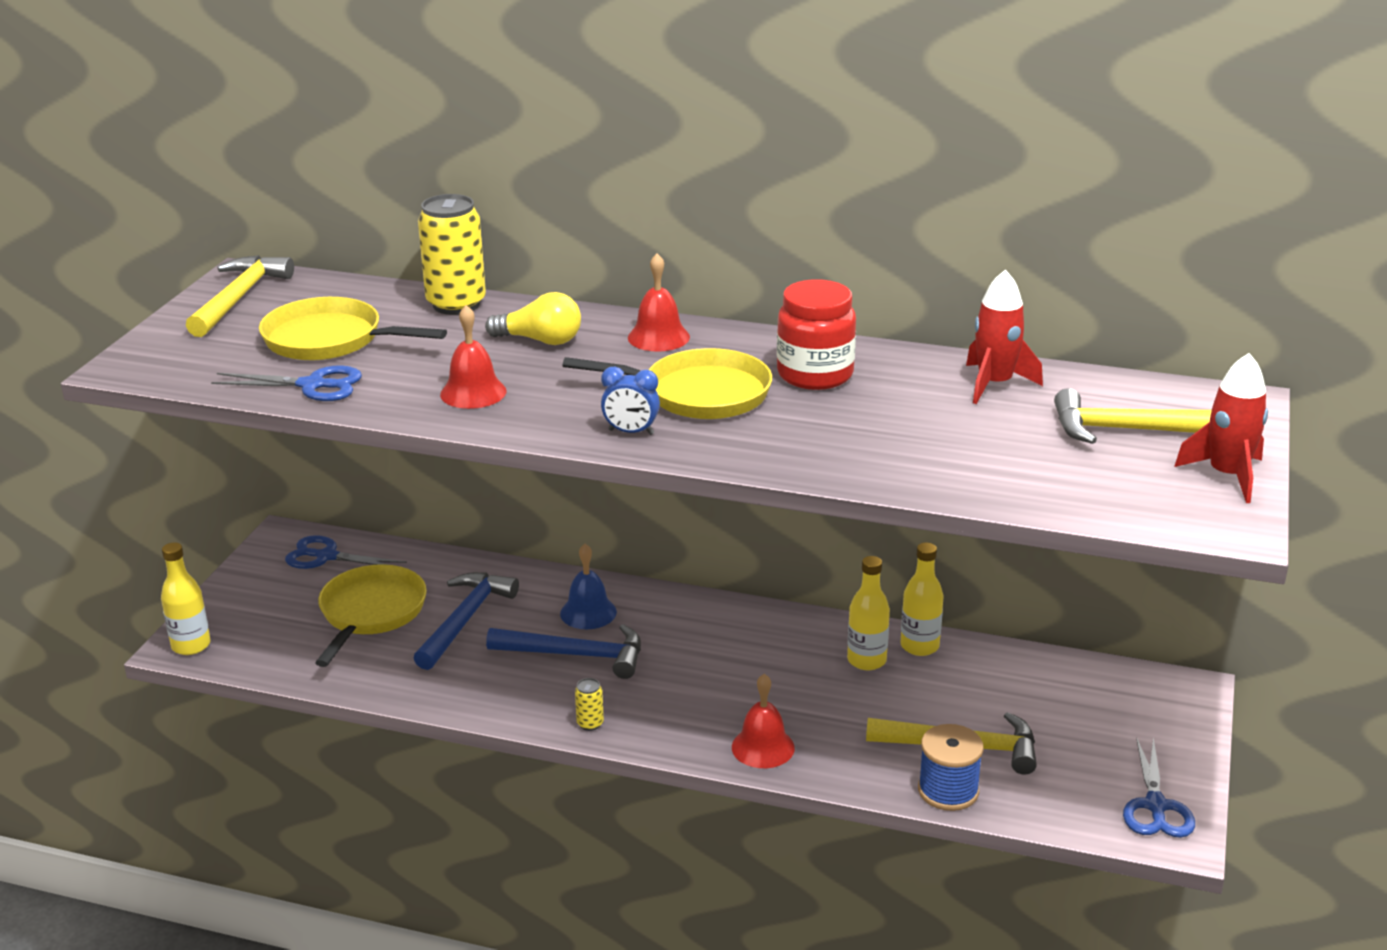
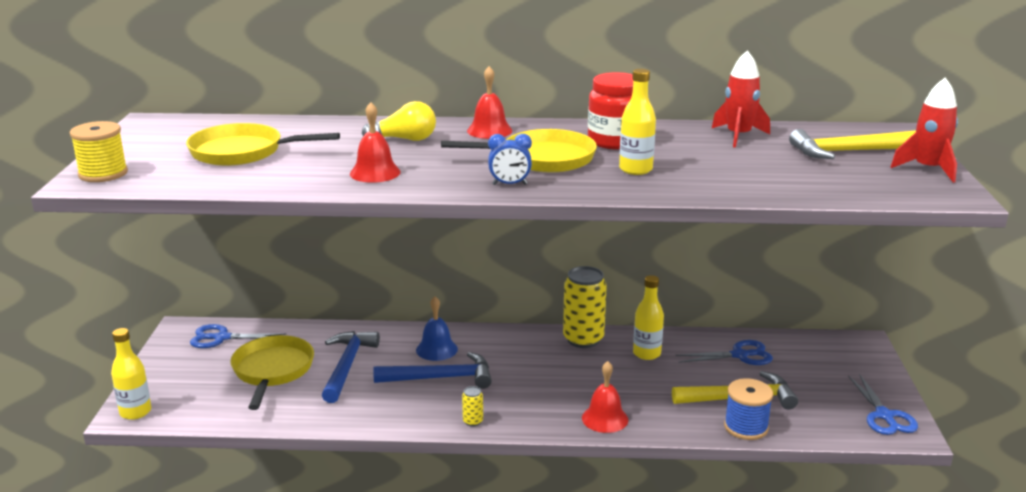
camera: 15 degrees left, 5 degrees down
yellow hammer [186,255,294,337] -> none
blue scissors [211,365,362,401] -> blue scissors moved to [675,340,773,365]
yellow can [418,194,486,315] -> yellow can moved to [563,266,607,348]
yellow bottle [900,542,944,656] -> yellow bottle moved to [619,69,656,175]
none -> yellow spool [70,121,128,182]

